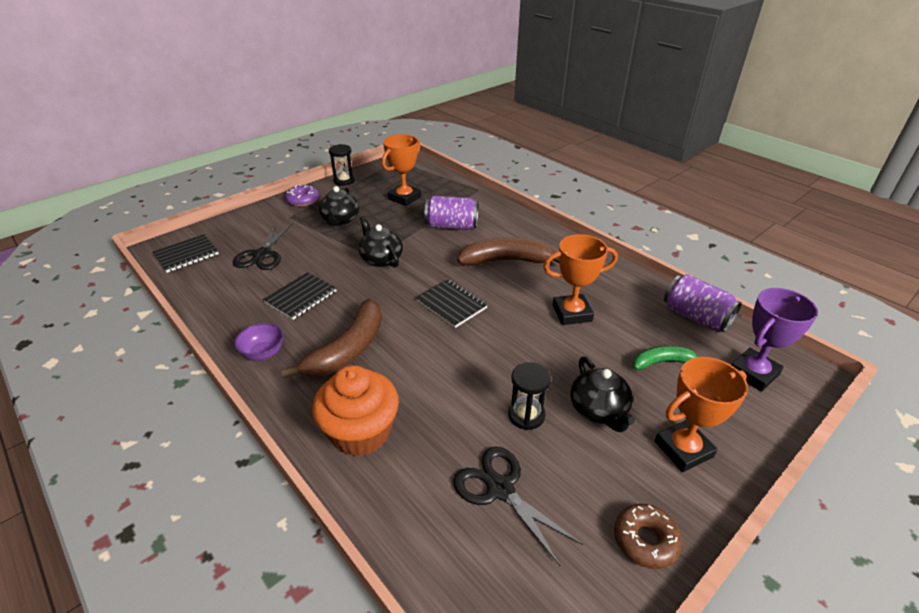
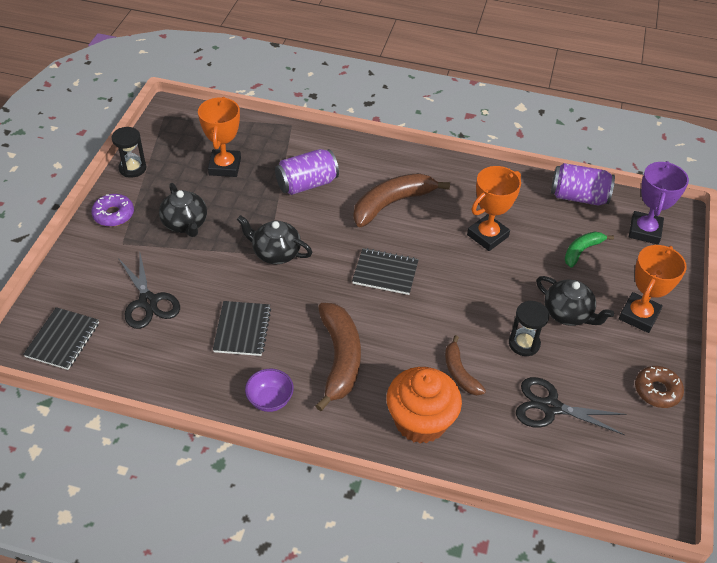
camera: 35 degrees left, 10 degrees up
none -> brown banana [445,335,486,395]

